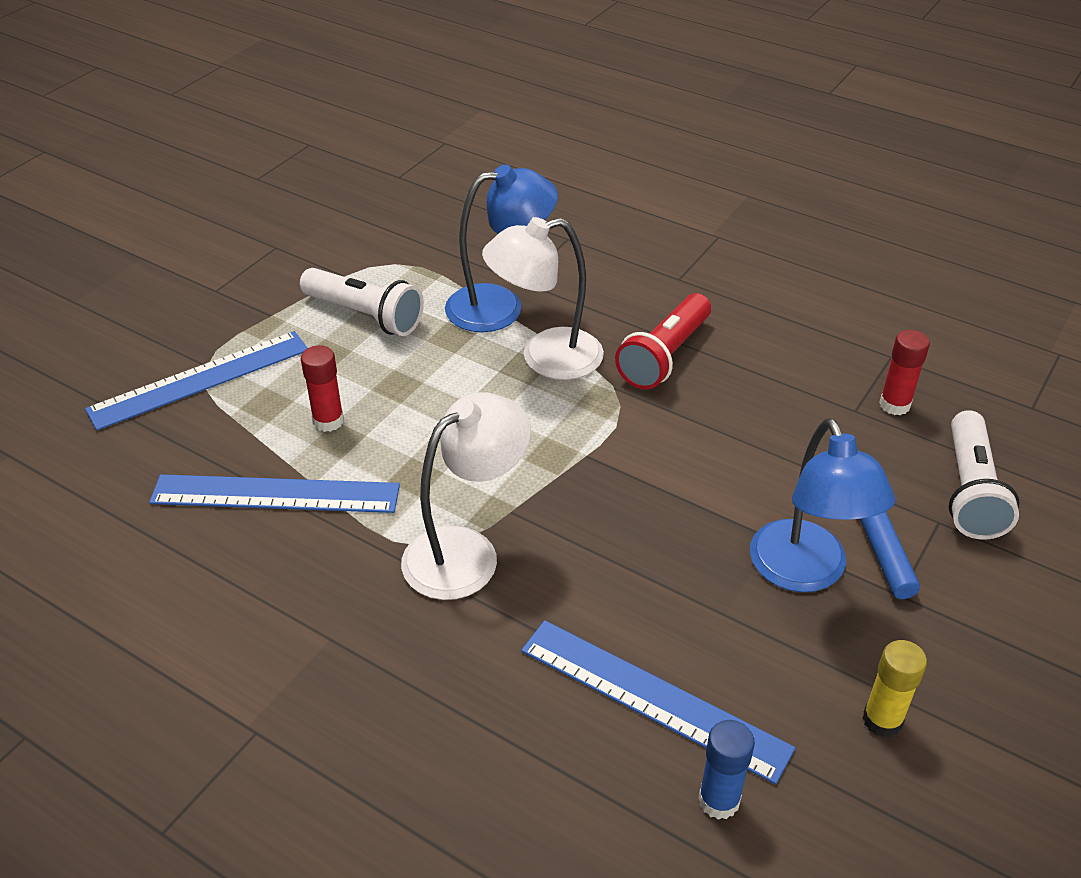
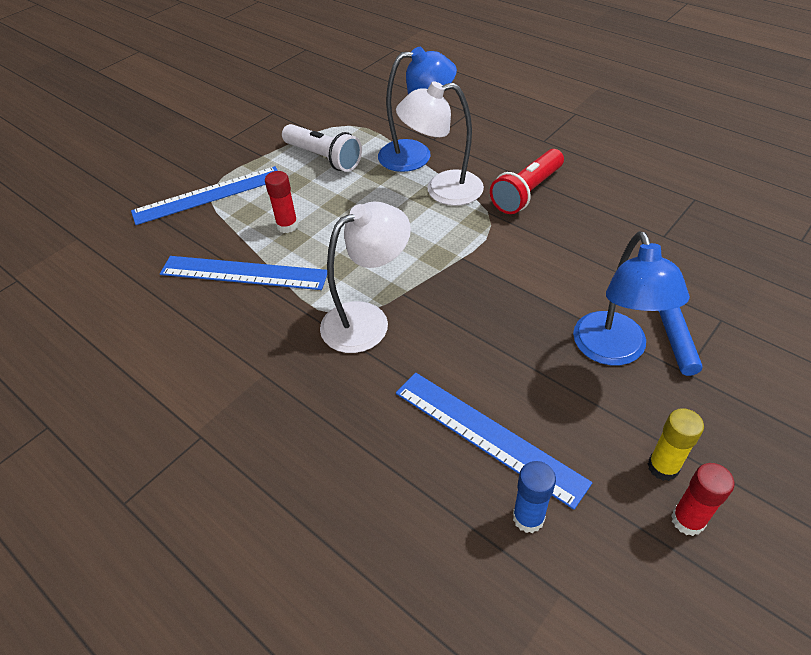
camera: 10 degrees right, 5 degrees up
red glue stick [879,330,930,415] -> red glue stick moved to [671,463,735,536]
white flashlight [949,410,1019,540] -> none

